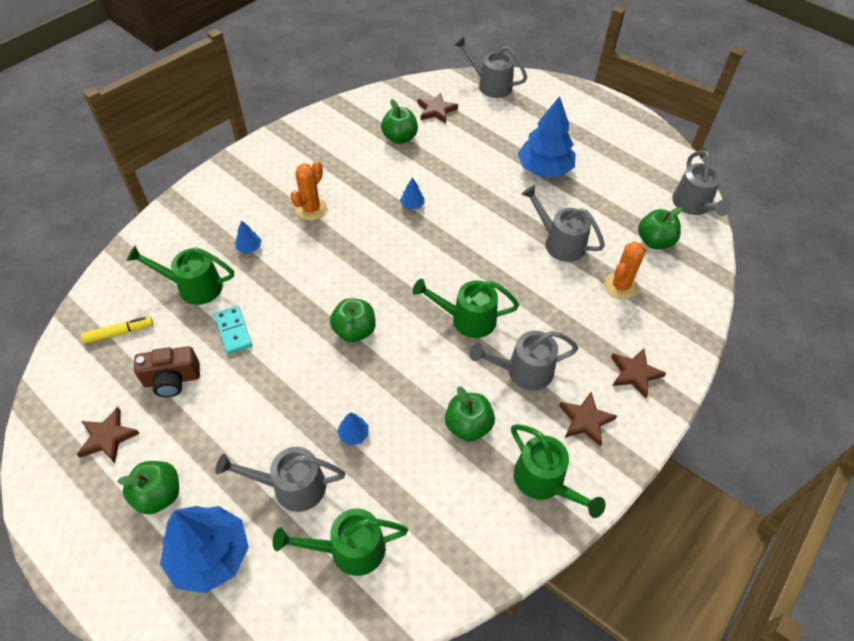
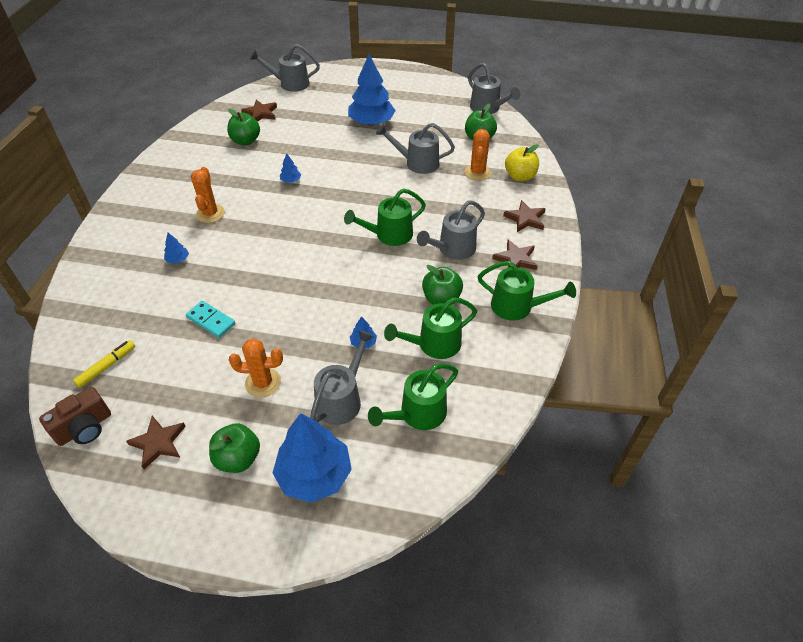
camera: 30 degrees left, 5 degrees down
green watering can [127,246,234,305] -> green watering can moved to [384,297,477,359]
brown camera [134,346,200,397] -> brown camera moved to [39,387,111,446]
grey watering can [216,447,345,512] -> grey watering can turned 150 degrees clockwise [310,330,375,425]
green apple [330,298,376,342] -> none
none -> orange cactus [229,338,283,398]
none -> yellow apple [505,144,539,181]

